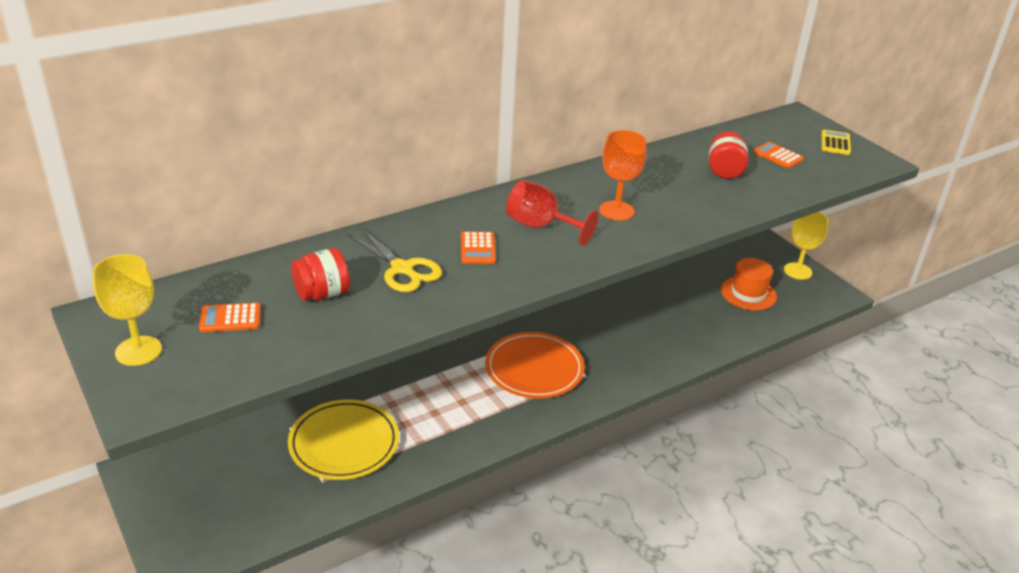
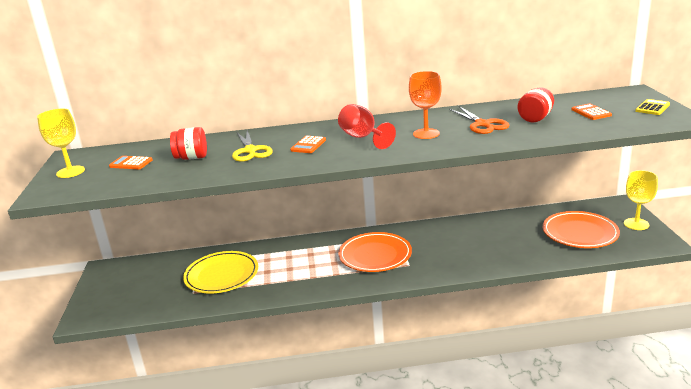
camera: 30 degrees right, 10 degrees down
orange hat [721,258,777,310] -> orange plate [543,211,620,248]
none -> orange scissors [449,106,510,134]

